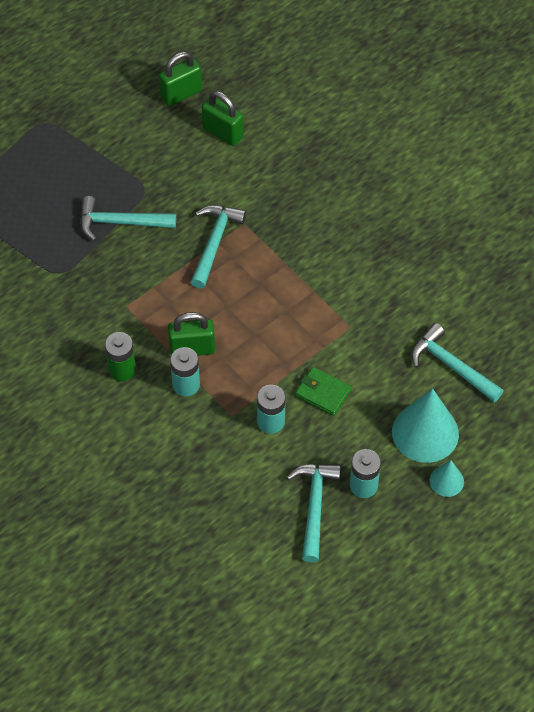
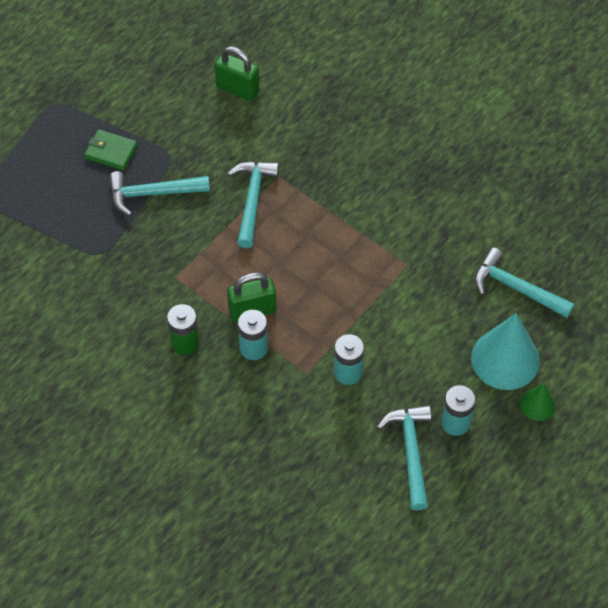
camera: 10 degrees left, 0 degrees up
green padlock [159,52,202,106] -> none
green wallet [295,367,351,416] -> green wallet moved to [84,130,138,171]
turquoise cone [430,460,464,497] -> green cone [520,383,555,421]

